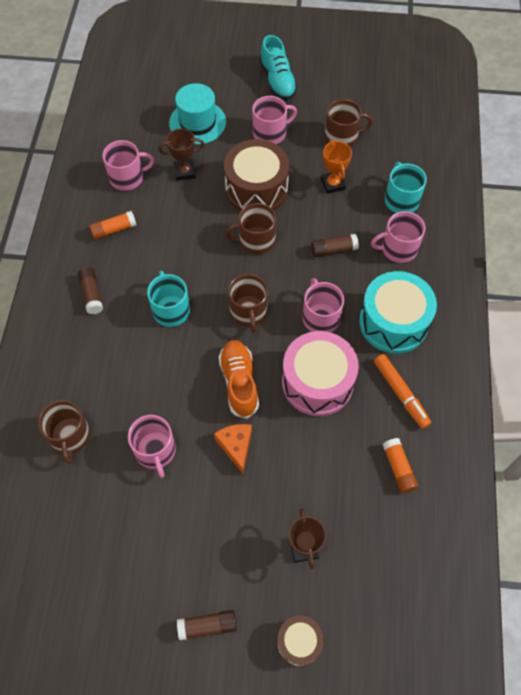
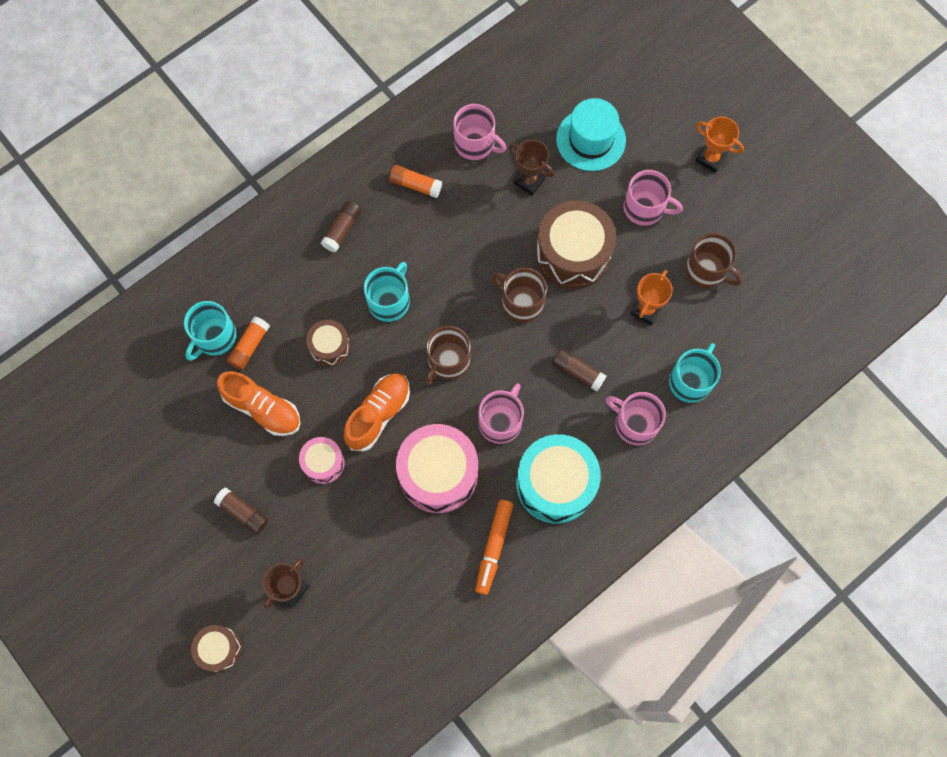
camera: 45 degrees right, 10 degrees up
brown mug [38,400,90,464] -> turquoise mug [184,301,237,361]
pink mug [128,415,176,478] -> orange shoe [217,371,300,436]
brown glue stick [177,610,237,640] -> brown glue stick moved to [214,488,269,535]
orange cheese [214,424,252,474] -> pink drum [299,437,345,484]
turquoise shoe [260,35,298,100] -> orange trophy [696,117,744,173]
orange glue stick [382,438,418,493] -> orange glue stick moved to [227,316,270,370]
none -> brown drum [306,320,350,366]

